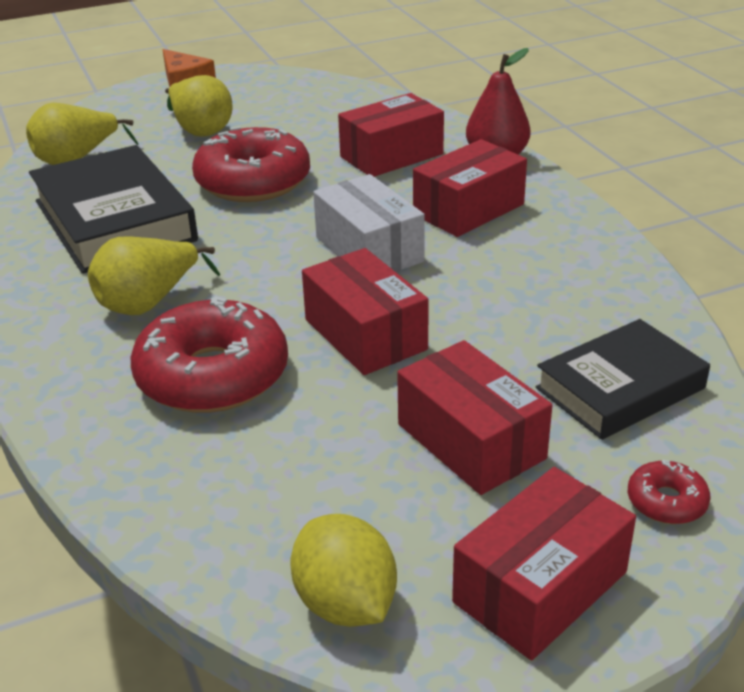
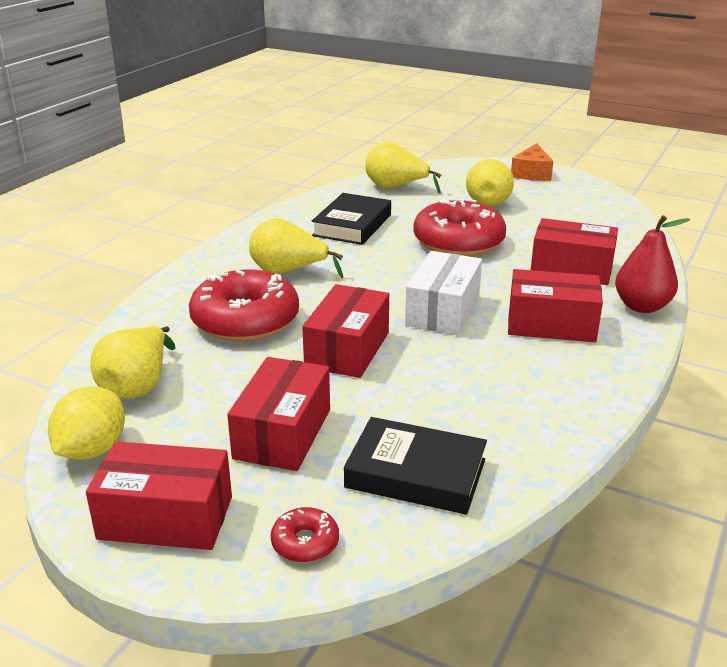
camera: 50 degrees right, 5 degrees down
black book [29,145,198,274] -> black book [312,193,391,245], size x0.65
none -> yellow pear [91,326,175,399]

